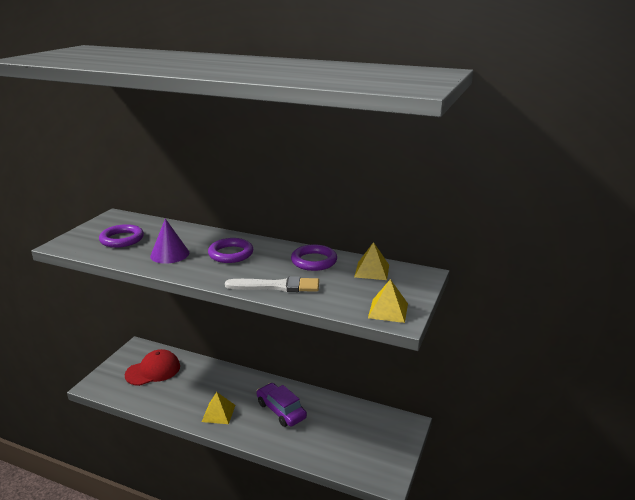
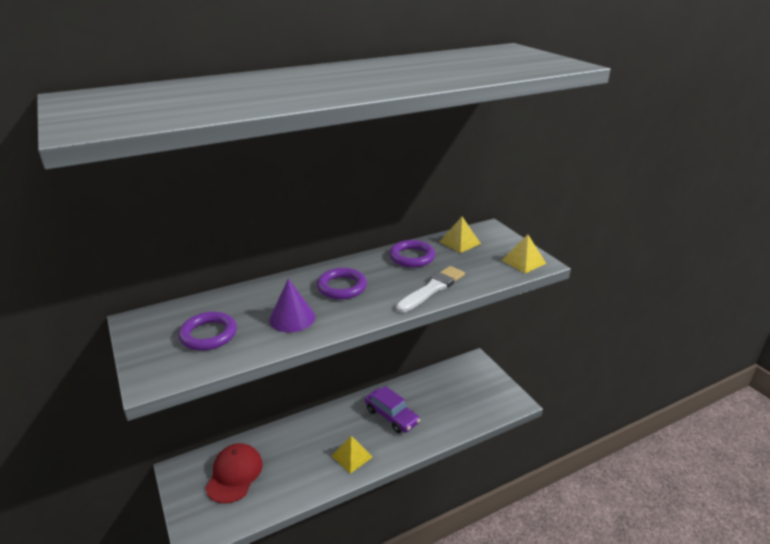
camera: 50 degrees left, 5 degrees up
purple car [257,383,307,427] -> purple car turned 135 degrees counterclockwise [365,386,420,433]

